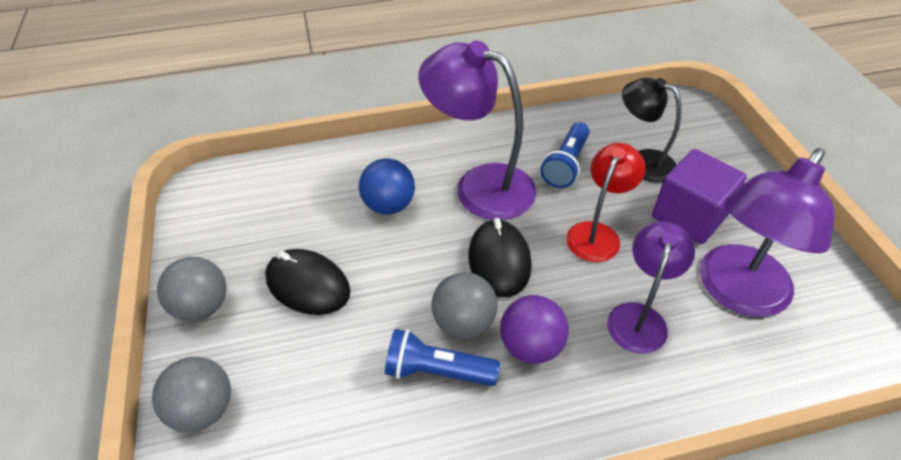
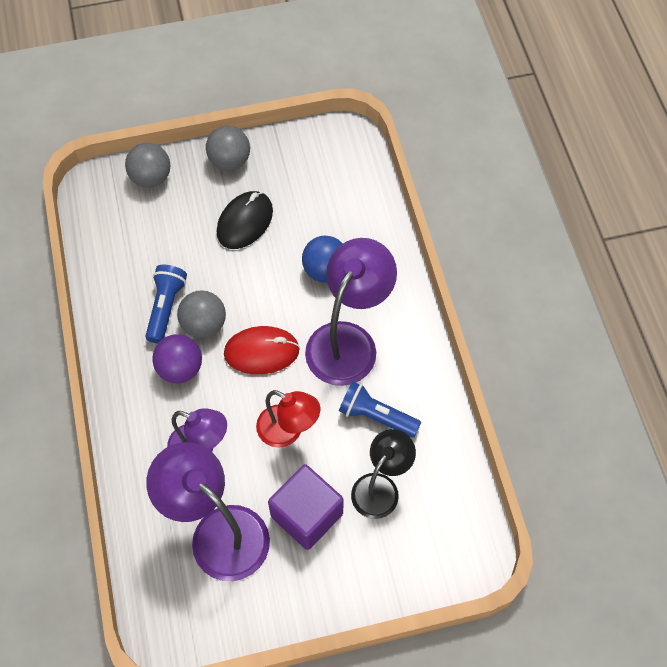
camera: 90 degrees right, 15 degrees up
black mouse [468,218,532,297] -> red mouse [224,326,300,374]

